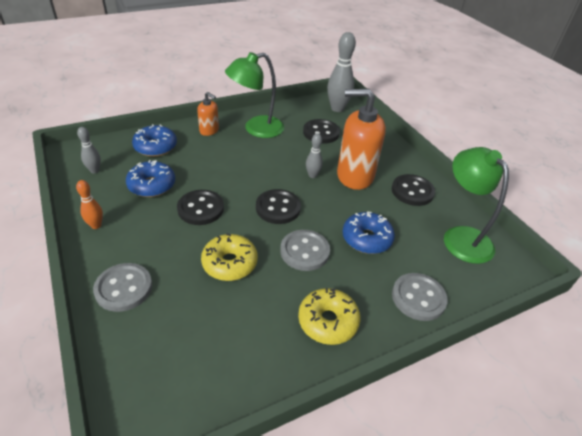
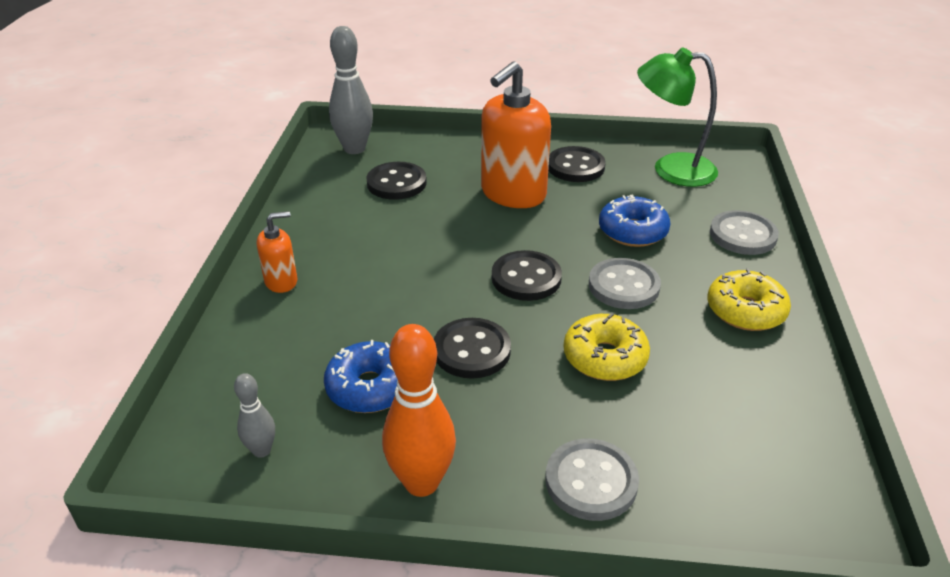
camera: 55 degrees left, 5 degrees down
orange bowling pin [76,180,103,229] -> orange bowling pin [382,324,456,497], size x1.89
blue donut [132,124,177,157] -> none
green lamp [225,52,284,138] -> none
grey bowling pin [306,133,323,178] -> none

